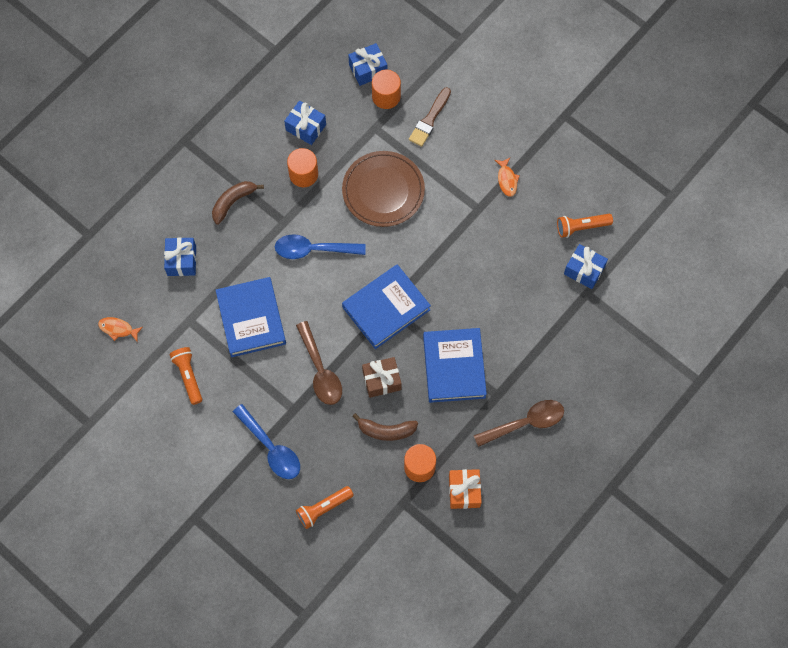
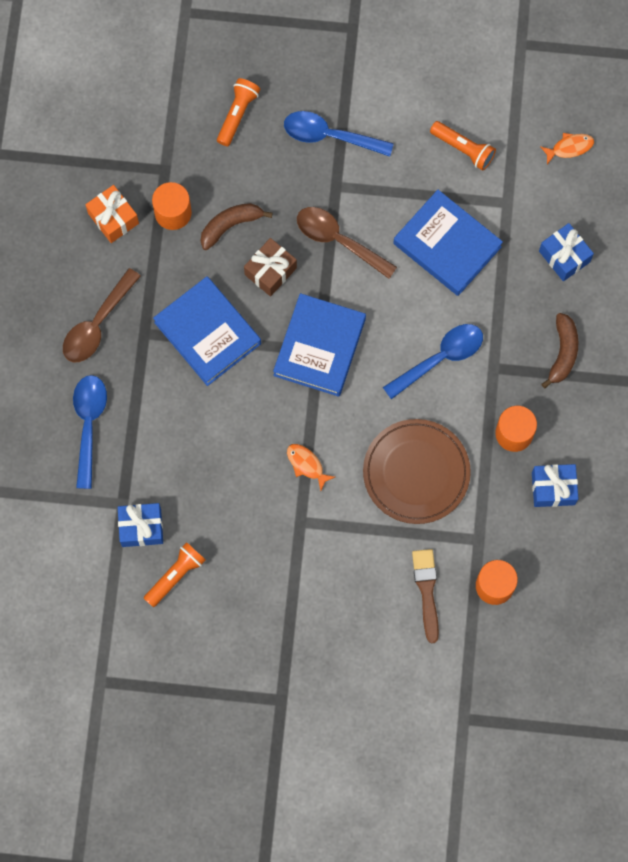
camera: 145 degrees right, 5 degrees up
blue gift [348,43,388,86] -> none
orange fish [495,158,520,197] -> orange fish moved to [287,444,335,491]
none -> blue spoon [73,375,107,489]

